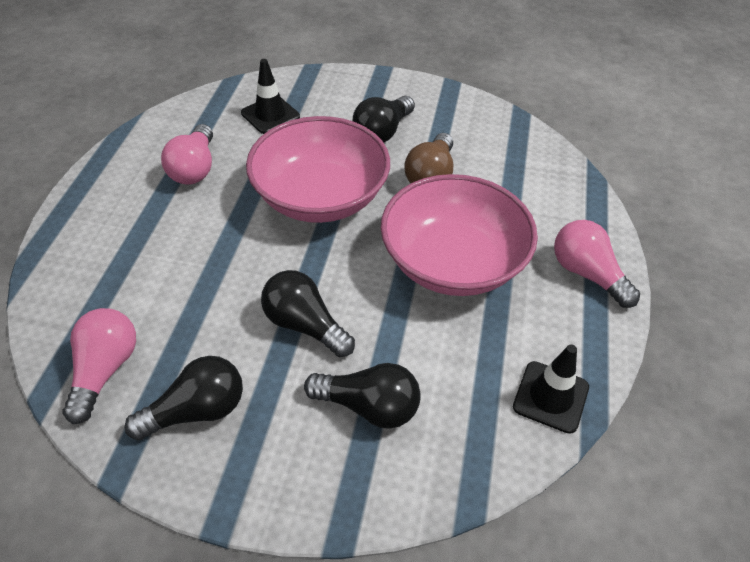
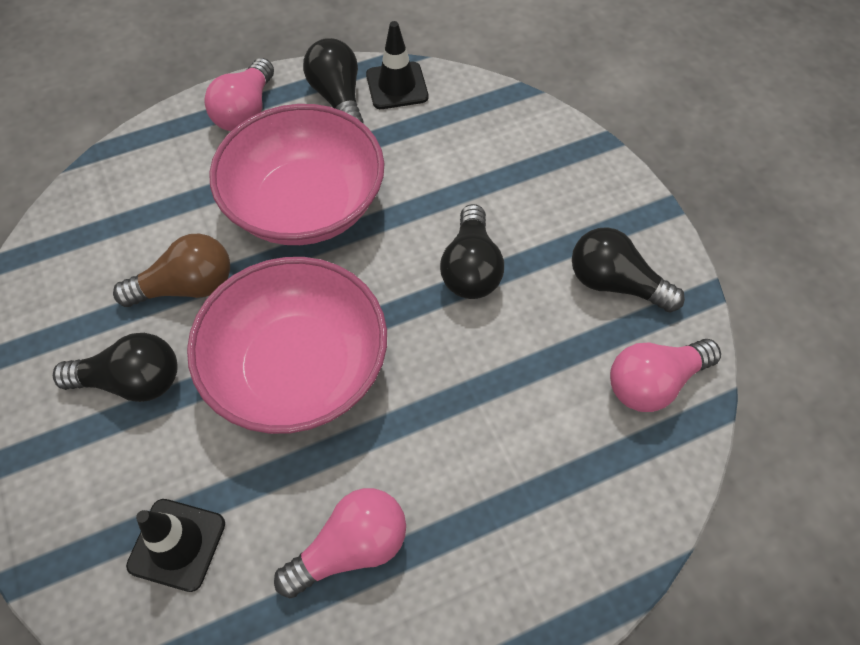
camera: 125 degrees left, 10 degrees up
black light bulb [304,363,421,429] -> black light bulb moved to [303,38,364,124]

